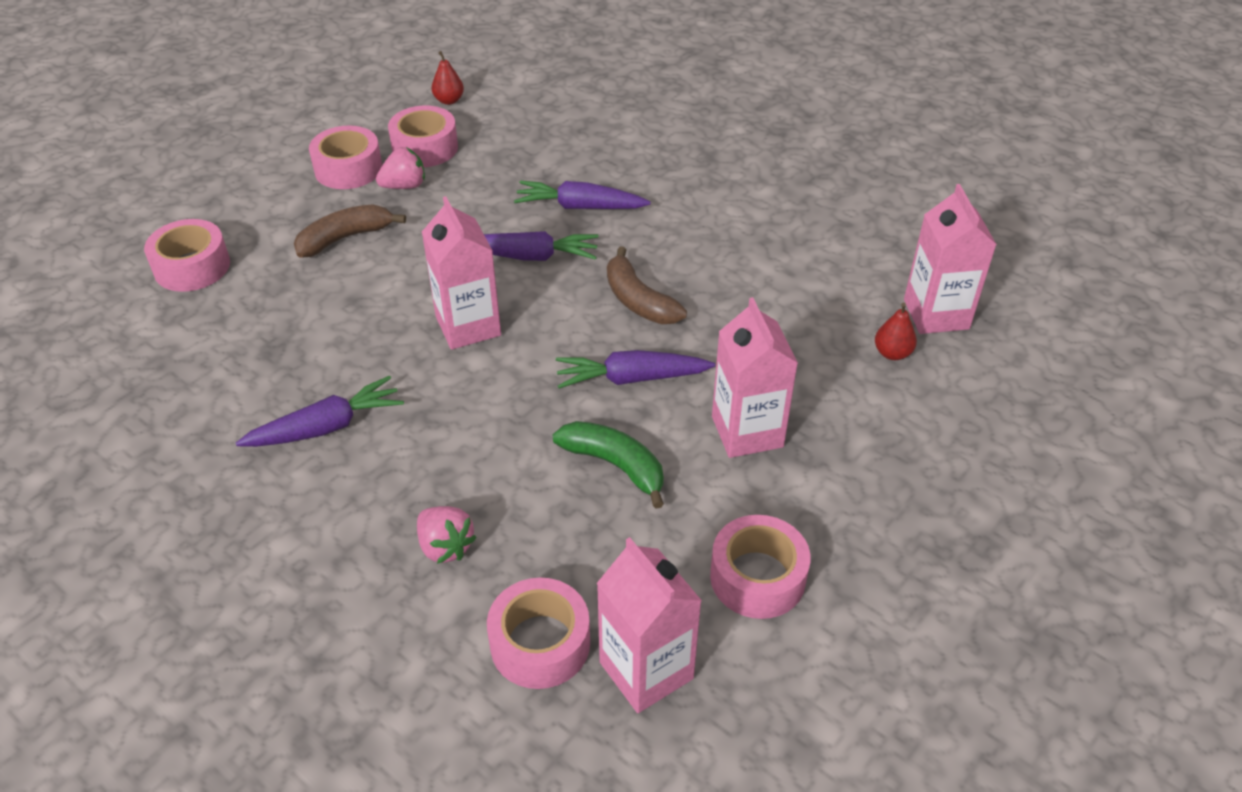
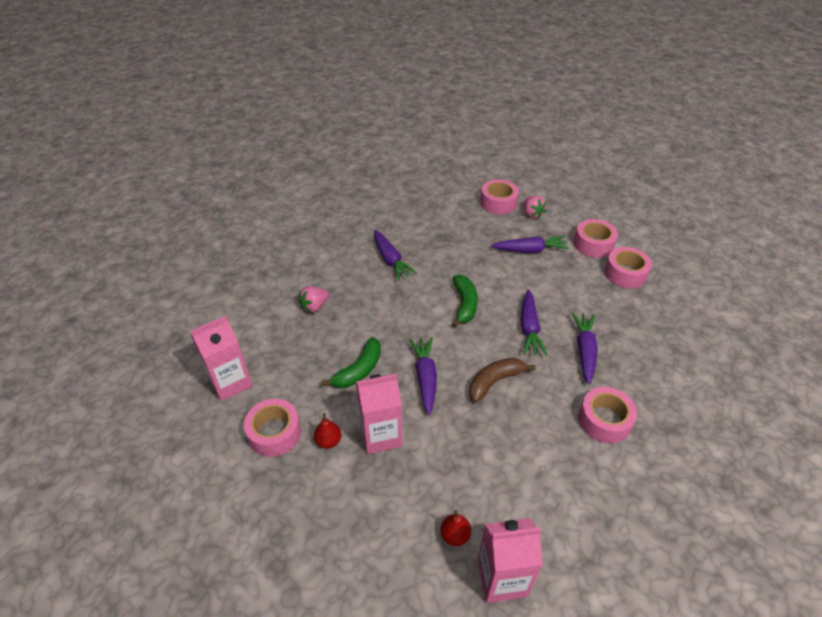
camera: 90 degrees right, 0 degrees up
brown banana [294,204,406,258] -> purple carrot [491,236,570,253]
pink strawberry [376,147,425,189] -> pink strawberry moved to [523,196,547,219]
pink carton [422,196,501,350] -> green banana [452,275,478,327]
red pear [431,51,464,105] -> red pear moved to [314,413,341,449]
pink tape [487,578,590,689] -> pink tape moved to [578,387,637,444]

